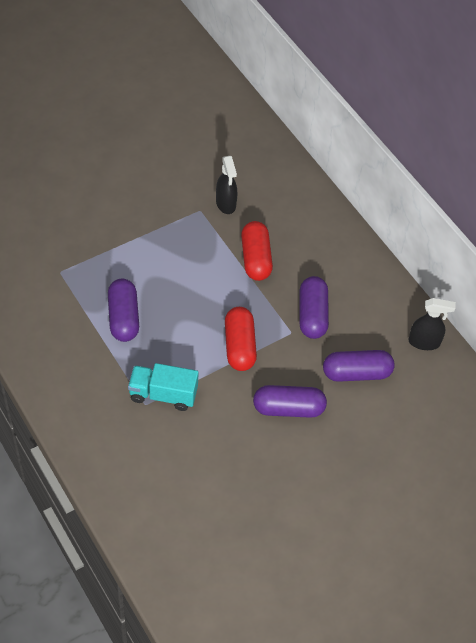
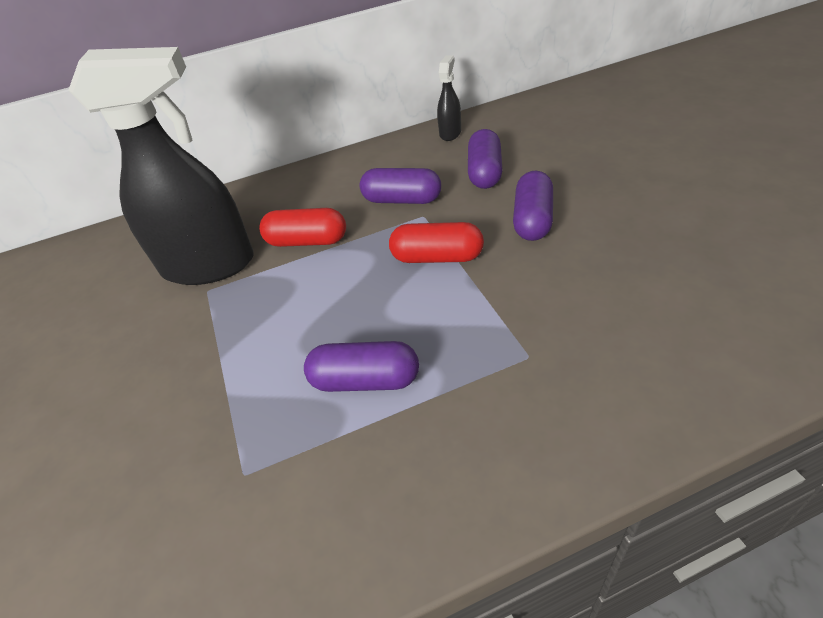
camera: 70 degrees left, 10 degrees down
turquoise truck [128,363,199,411] -> none
black spray bottle [216,156,237,214] -> black spray bottle [68,47,254,285], size x2.34

